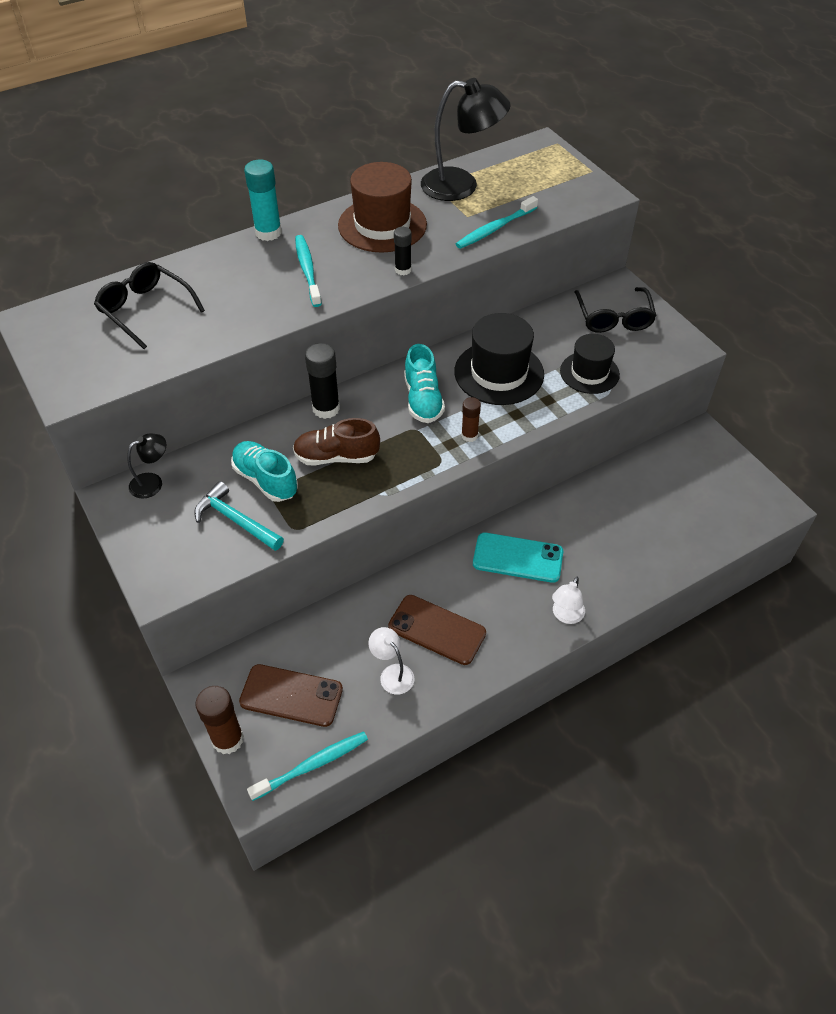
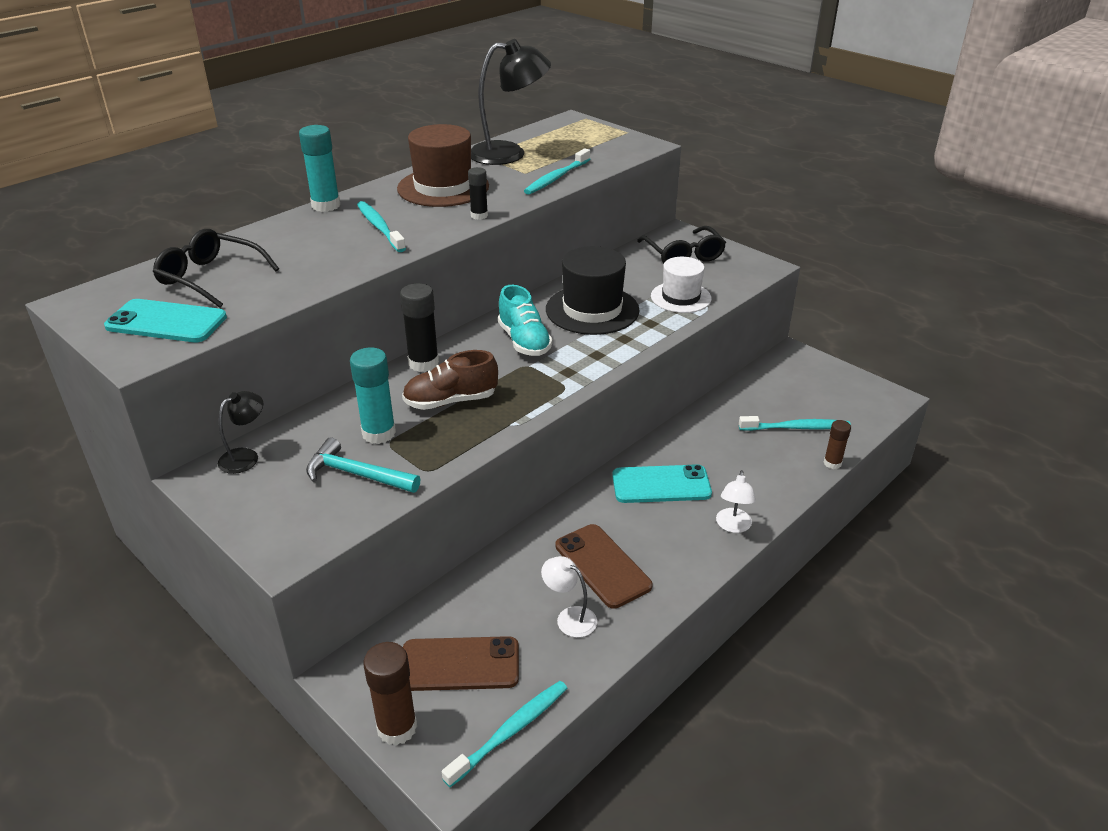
camera: 15 degrees left, 15 degrees down
turquoise shoe [231,441,298,502] -> turquoise glue stick [350,348,396,444]
brown phone [388,595,486,665] -> brown phone turned 45 degrees clockwise [556,524,653,609]
brown glue stick [461,397,481,442] -> brown glue stick moved to [823,420,851,469]
black hat [560,334,620,394] -> white hat [651,257,712,313]
none -> turquoise phone [104,299,227,342]
none -> turquoise toothbrush [739,416,851,431]

